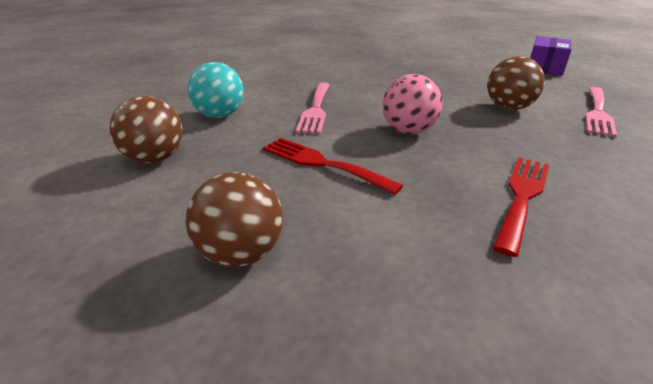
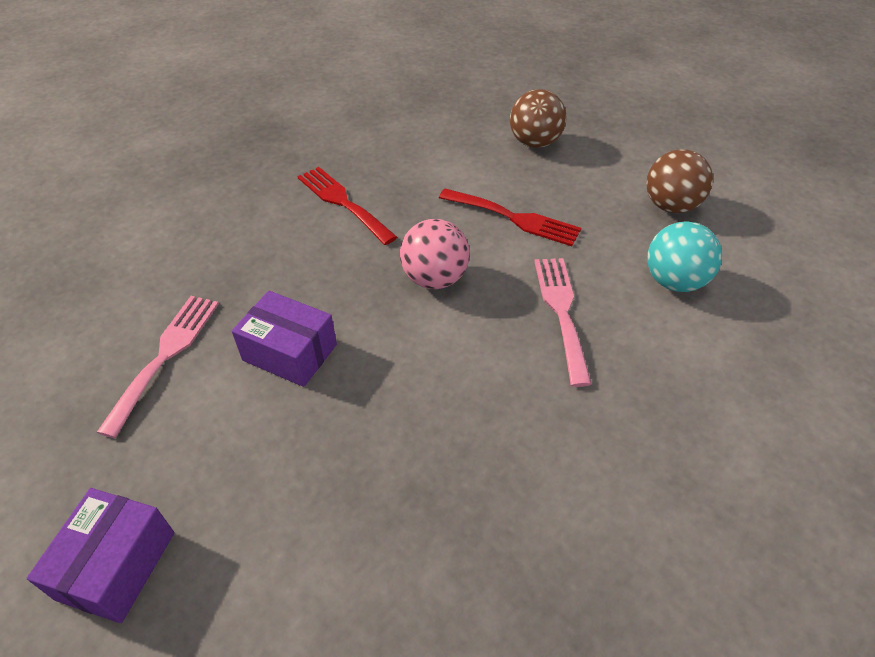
camera: 170 degrees right, 15 degrees up
brown ball [487,56,545,110] -> purple box [232,291,337,387]
red fork [493,157,549,257] -> red fork turned 120 degrees clockwise [297,167,397,245]

